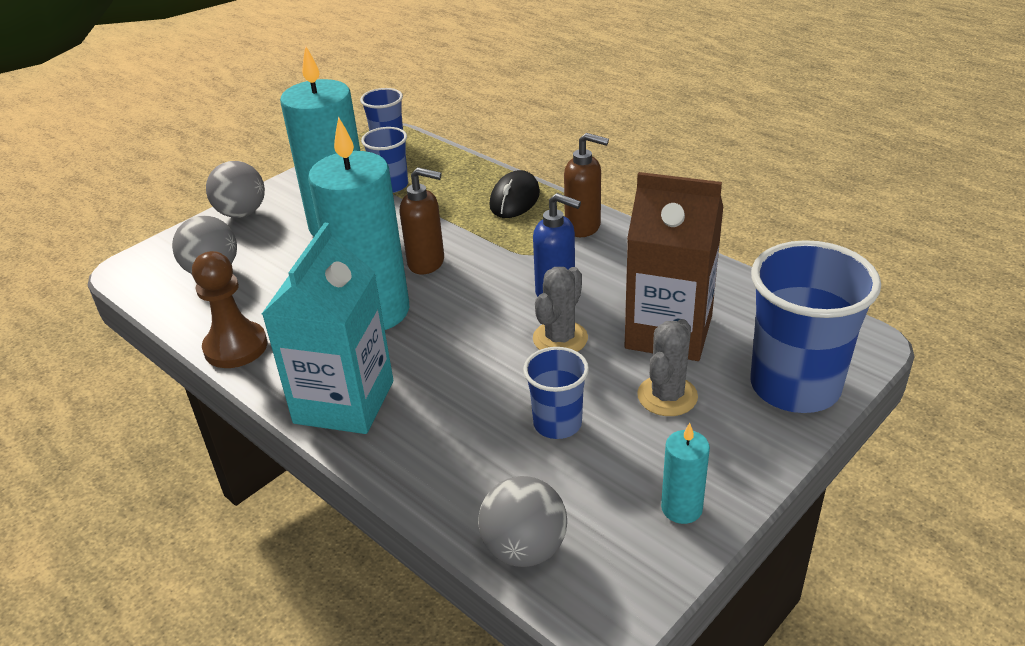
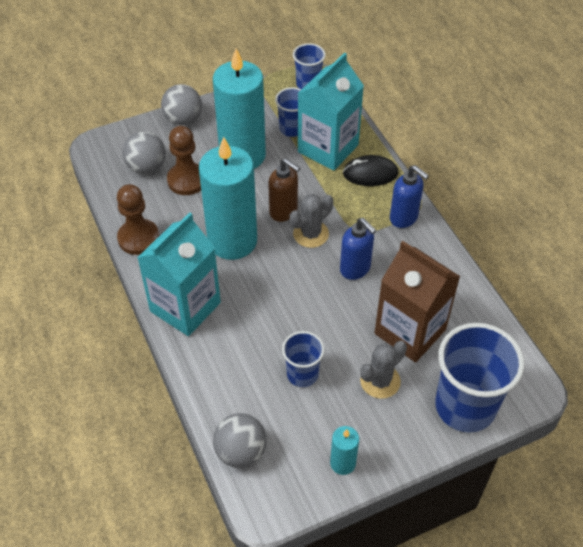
camera: 20 degrees right, 15 degrees up
black mouse [490,170,540,218] -> black mouse turned 45 degrees clockwise [343,155,398,186]
grey cactus [533,267,588,352] -> grey cactus moved to [290,194,333,248]
brown soap dispenser [564,133,609,237] -> blue soap dispenser [390,165,429,228]
none -> brown pawn [167,126,201,195]
none -> turquoise carton [298,52,364,171]

